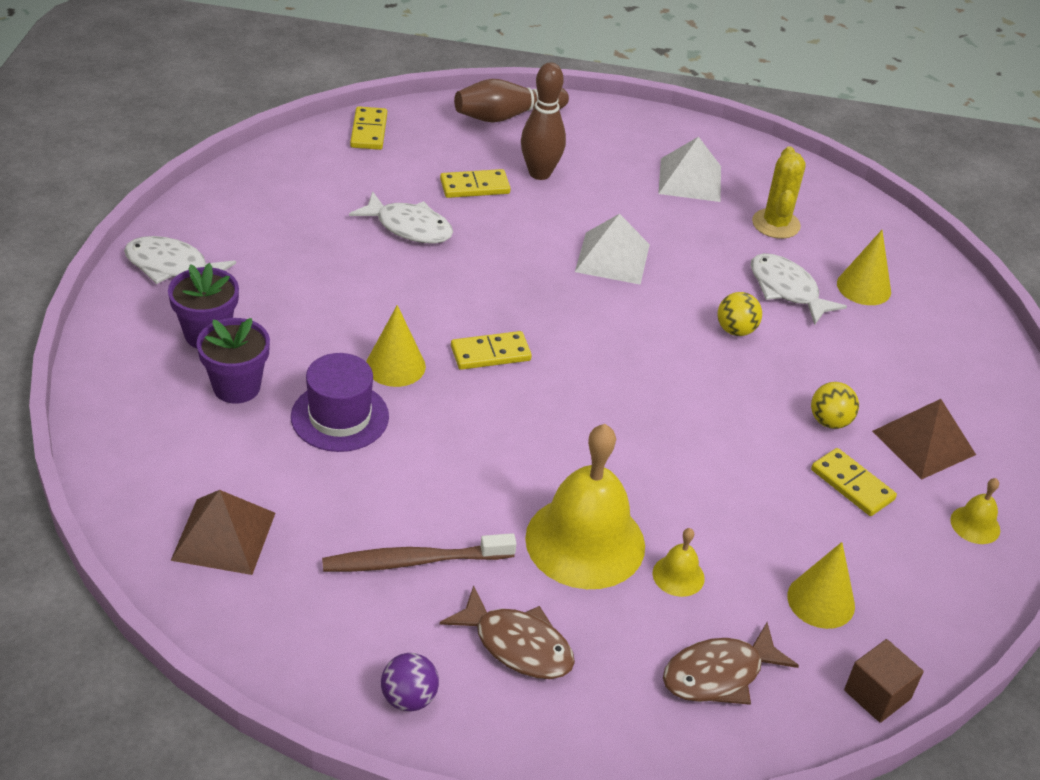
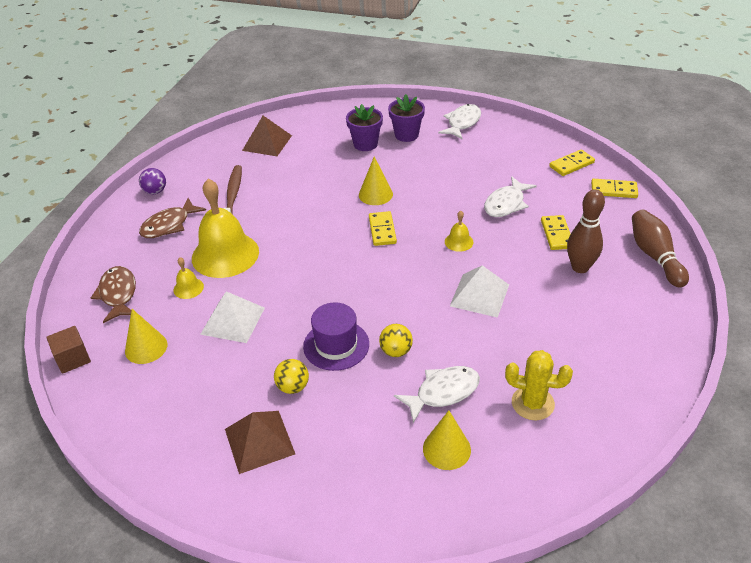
camera: 105 degrees right, 0 degrees up
purple hat [291,353,389,452] -> purple hat moved to [303,302,369,371]
white pyramid [658,137,721,202] -> white pyramid moved to [200,291,265,343]
yellow domino [811,448,897,516] -> yellow domino moved to [549,150,595,176]
yellow bell [950,478,1000,544] -> yellow bell moved to [445,211,473,252]

